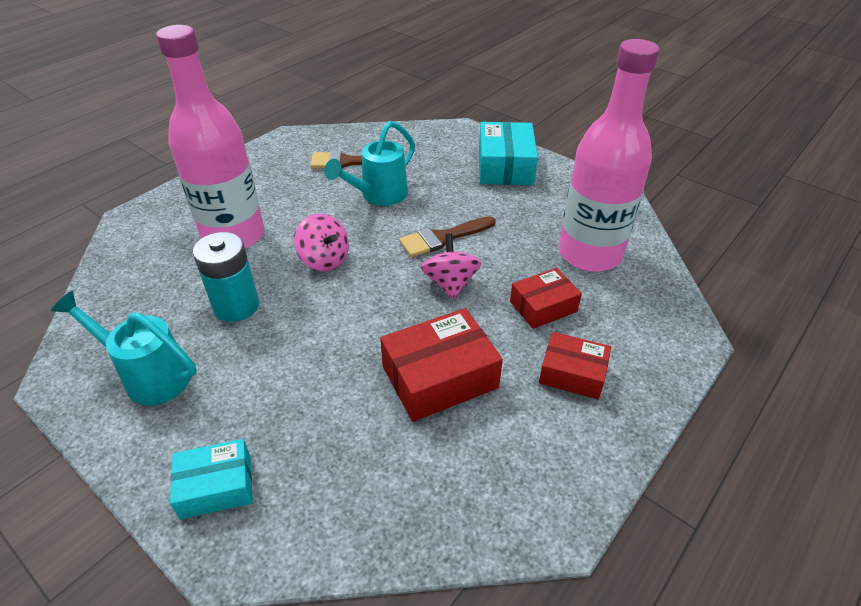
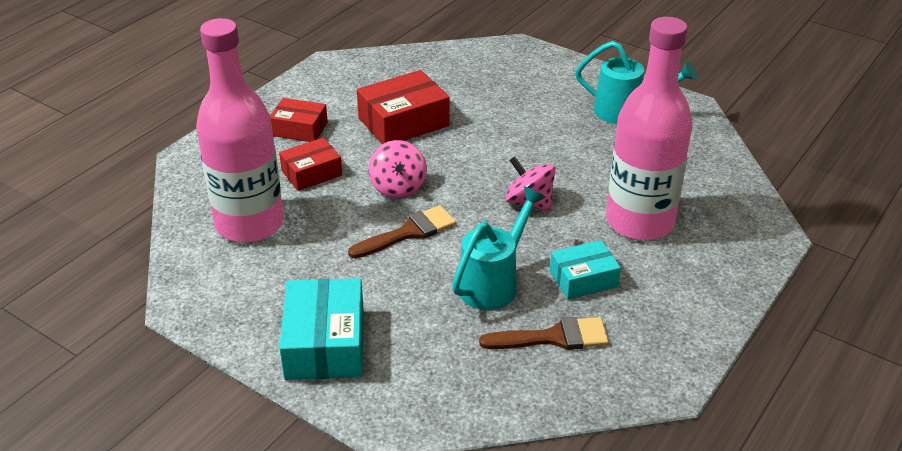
camera: 175 degrees right, 5 degrees down
turquoise box [170,439,253,519] -> turquoise box moved to [550,240,621,299]
turquoise battery [193,232,259,322] -> none

